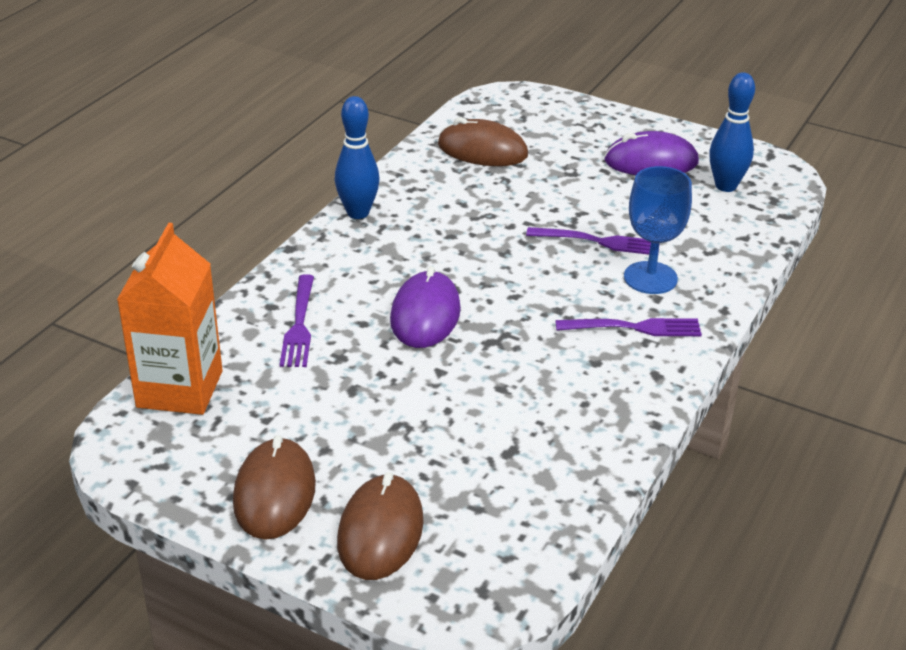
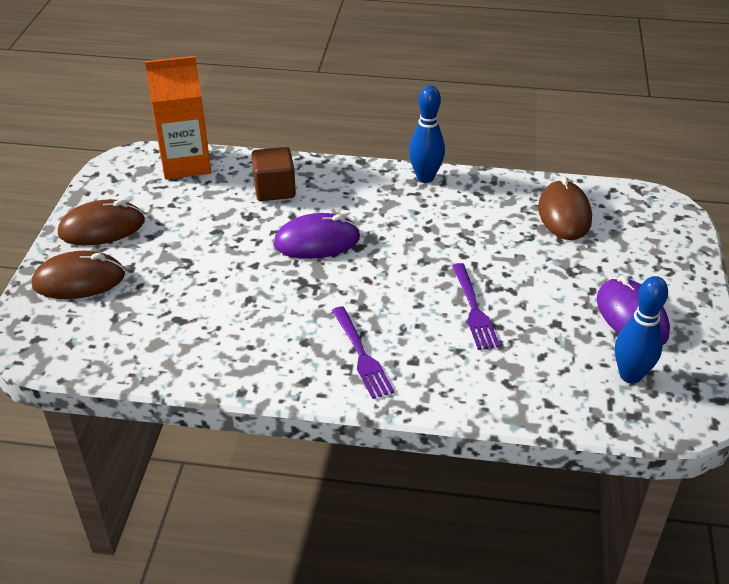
camera: 70 degrees right, 5 degrees up
purple fork [280,274,314,367] -> brown cube [251,147,296,201]
blue goblet [624,166,692,294] -> none

